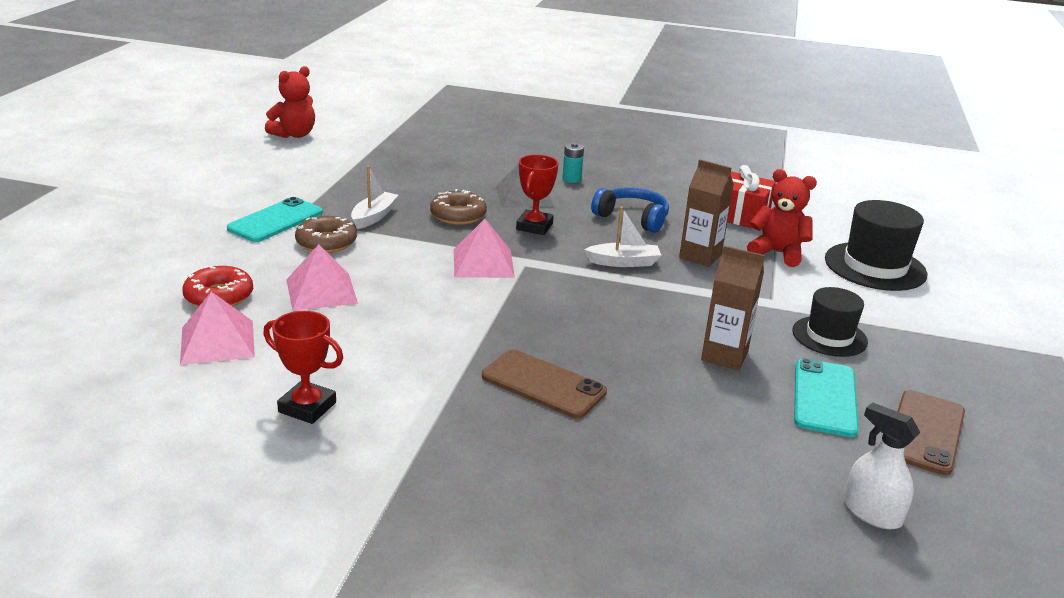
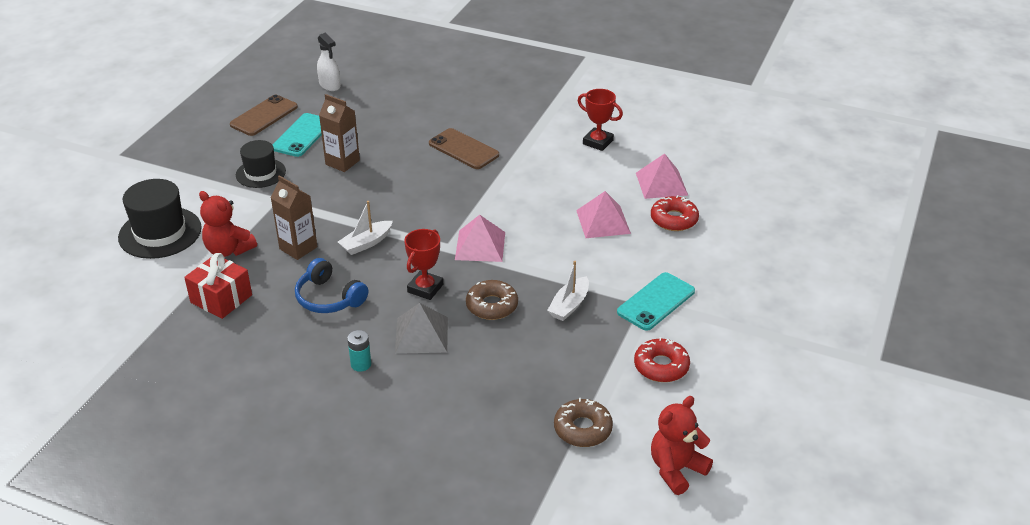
camera: 170 degrees left, 10 degrees up
brown donut [295,216,357,253] -> brown donut moved to [554,398,613,447]
white boat [584,206,661,267] -> white boat turned 45 degrees counterclockwise [338,201,393,255]
none -> red donut [634,337,690,382]

